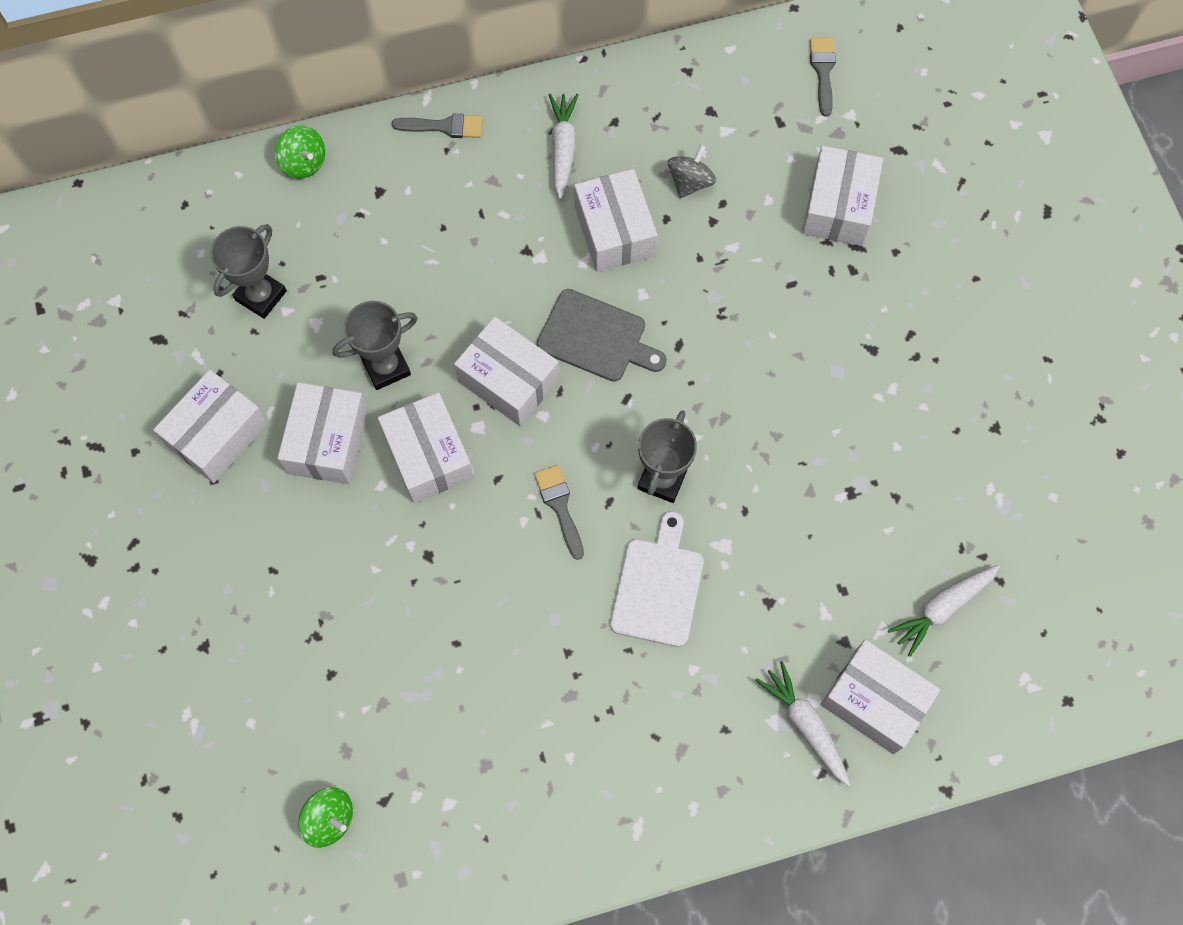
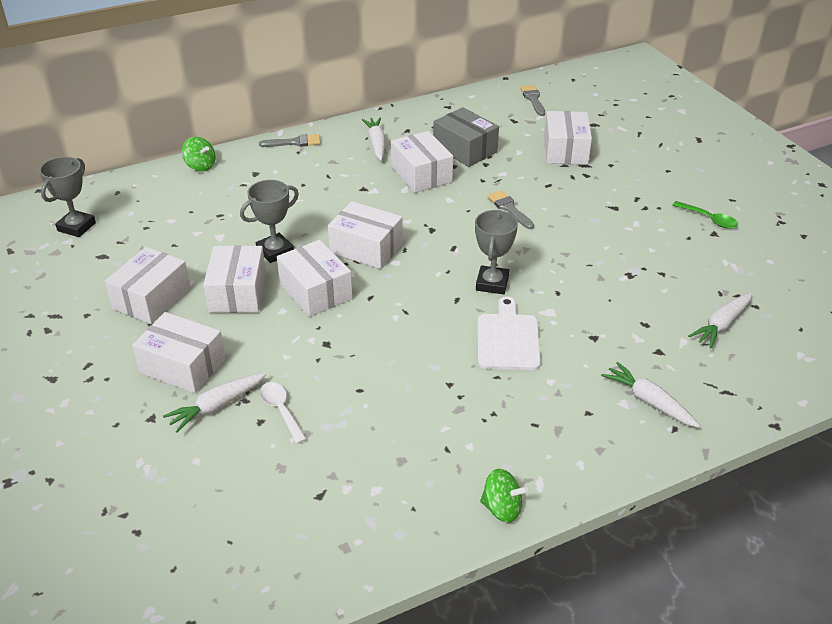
camera: 10 degrees left, 30 degrees down
grey trophy [210,224,287,319] -> grey trophy moved to [39,157,96,237]
green spinning top [298,787,353,848] -> green spinning top moved to [480,469,528,523]
grey brush [534,465,584,560] -> grey brush moved to [487,190,534,229]
grey cutting board [536,289,667,382] -> none
grey spinning top [668,144,716,198] -> grey box [433,107,499,167]
white box [821,640,940,754] -> white box moved to [132,312,226,393]
none -> white carrot [163,373,267,433]
none -> white spoon [260,382,307,444]
none -> green spoon [672,201,738,228]

